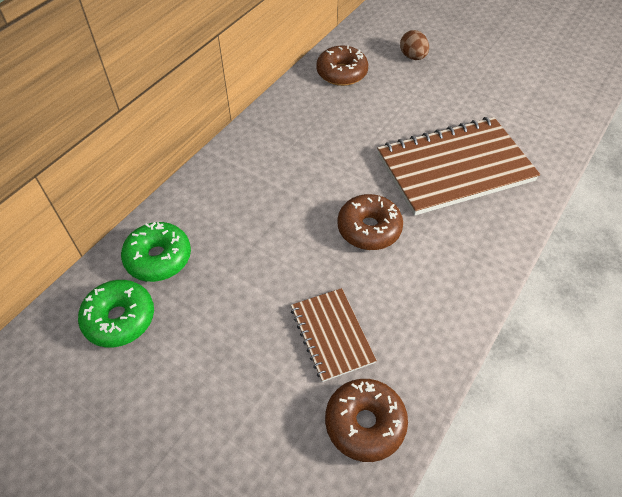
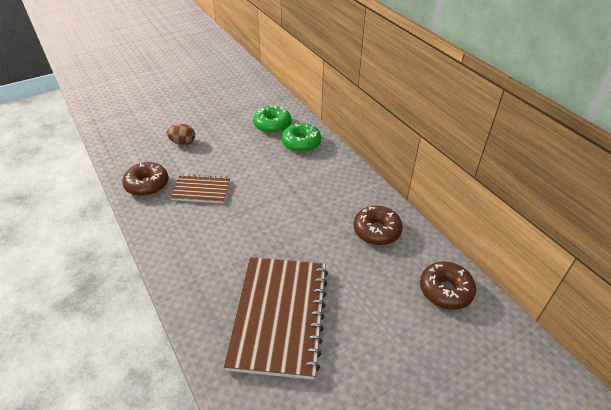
camera: 115 degrees right, 10 degrees down
brown donut [337,194,403,250] -> brown donut moved to [353,206,403,245]
brown egg [400,30,429,60] -> brown egg moved to [167,124,195,145]

